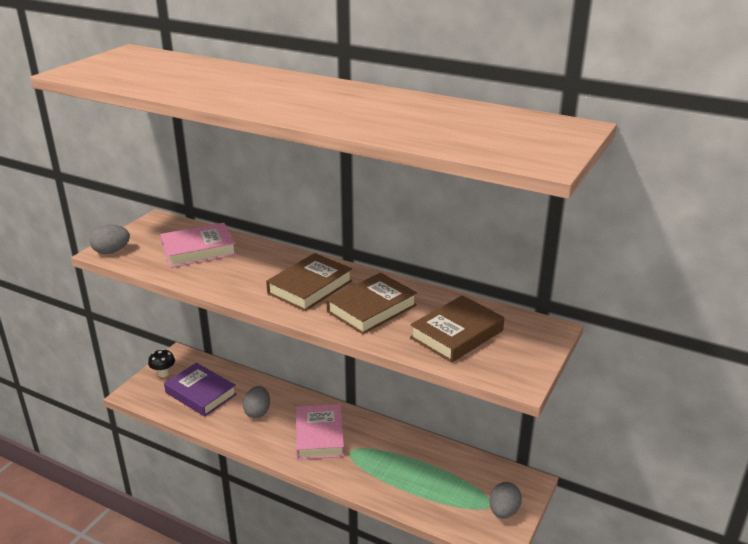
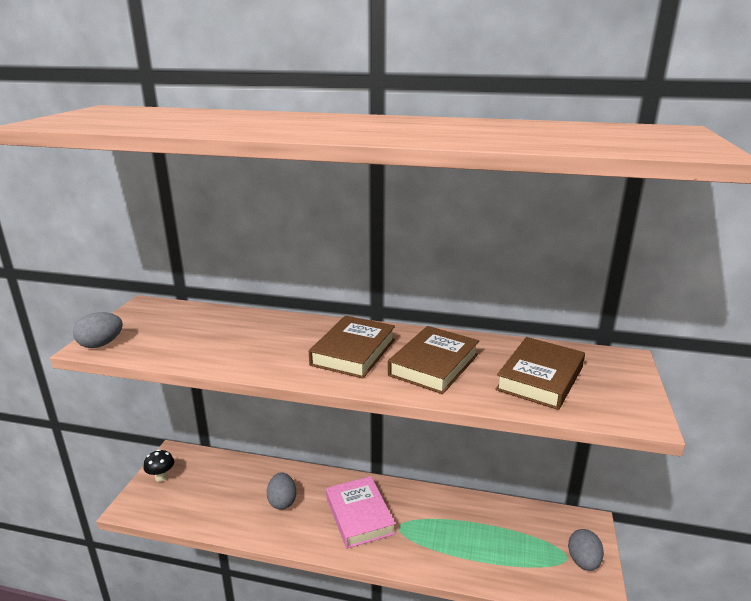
camera: 15 degrees left, 5 degrees down
pink book [160,223,237,268] -> none
purple book [164,363,237,417] -> none

